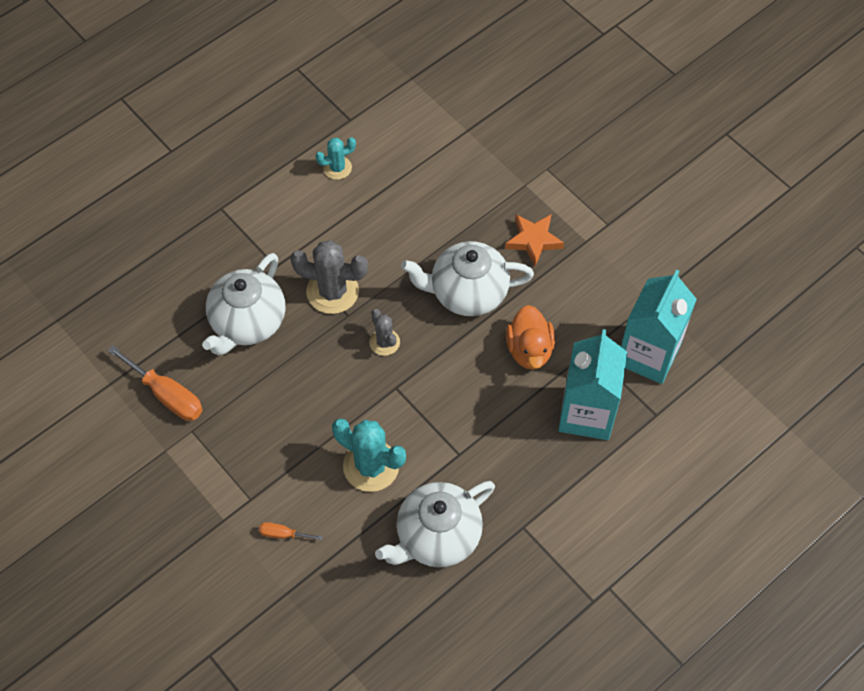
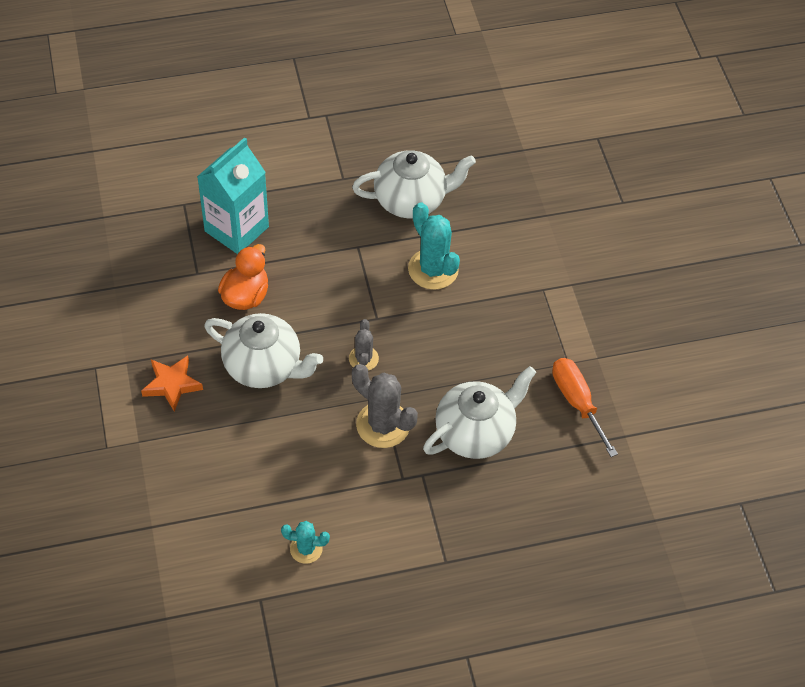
camera: 155 degrees left, 5 degrees down
orange screwdriver [259,522,323,540] -> none
turquoise carton [621,269,697,384] -> none

